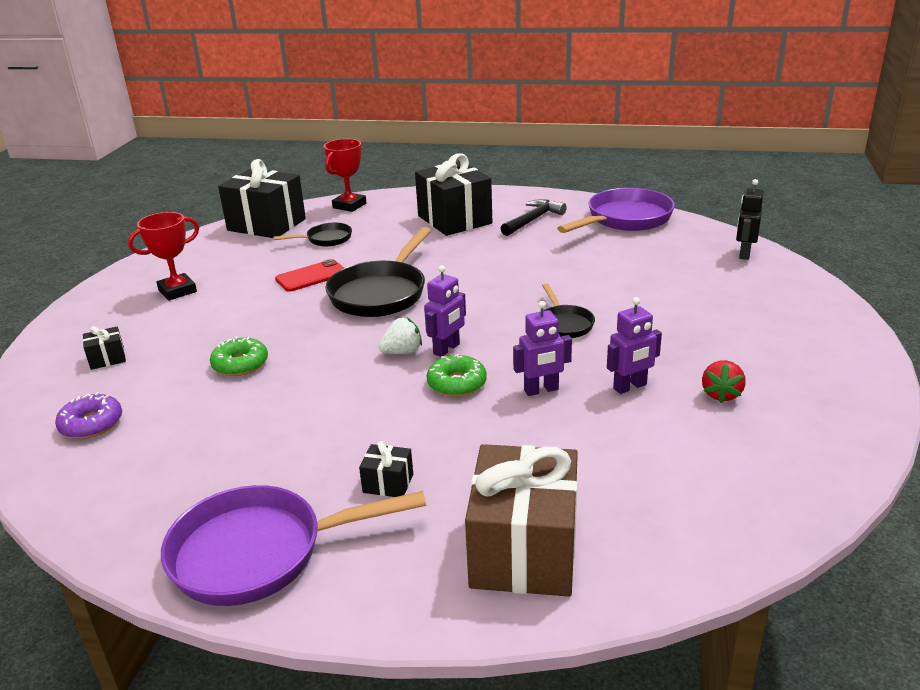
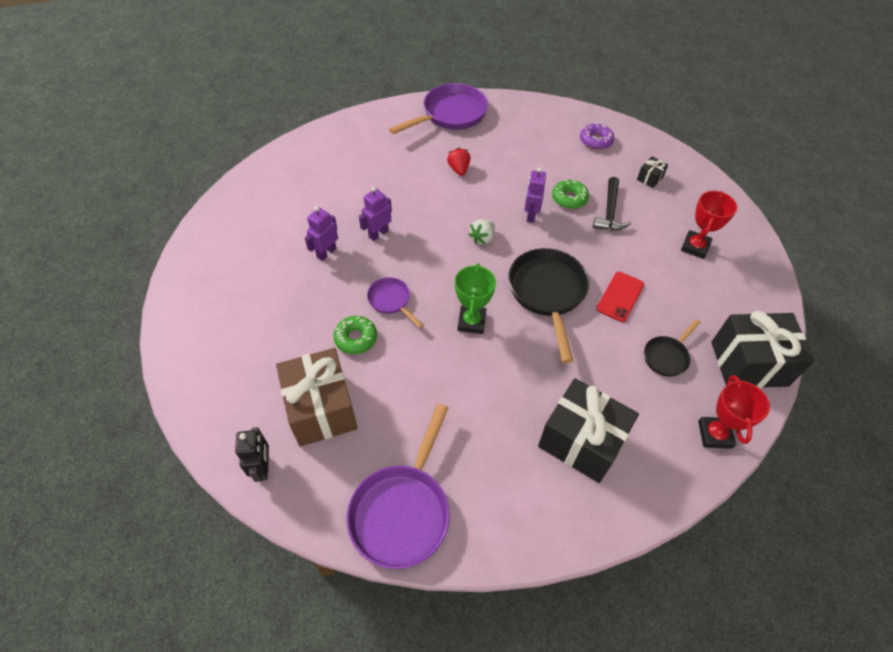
camera: 150 degrees right, 25 degrees up
black gift [359,441,413,497] -> none
purple robot [424,265,466,357] -> purple robot moved to [524,167,546,223]
green donut [427,354,487,397] -> green donut moved to [333,316,377,354]
brown gift [465,444,578,597] -> brown gift moved to [276,348,357,446]
black hammer [501,199,567,236] -> black hammer moved to [593,177,631,230]
black pan [542,283,595,338] -> purple pan [367,277,423,328]
red strawberry [702,360,746,403] -> red strawberry moved to [447,148,470,176]
none -> green trophy [455,263,496,334]

